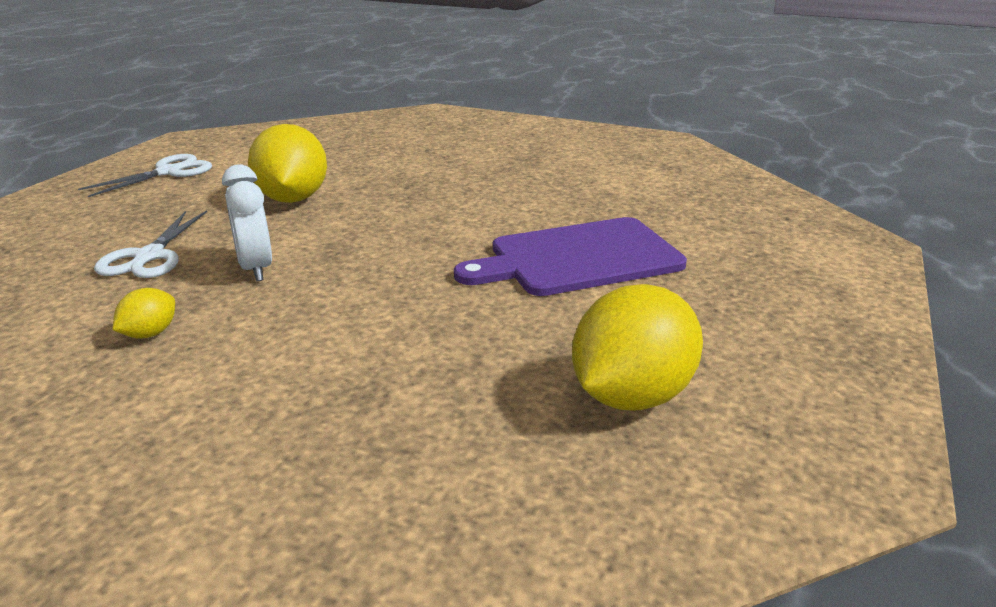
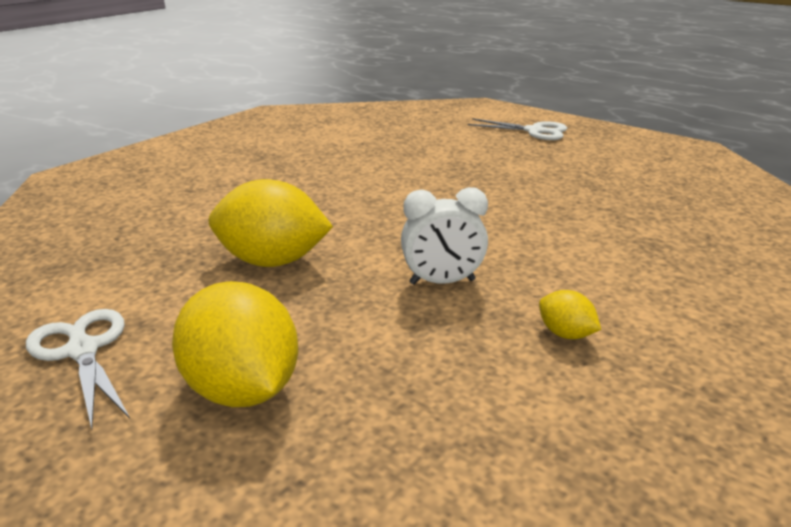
camera: 75 degrees left, 0 degrees up
white scissors [94,210,207,278] -> white scissors moved to [468,118,567,140]
purple cutting board [454,217,687,296] -> none
yellow lemon [572,284,703,410] -> yellow lemon moved to [172,281,298,407]

